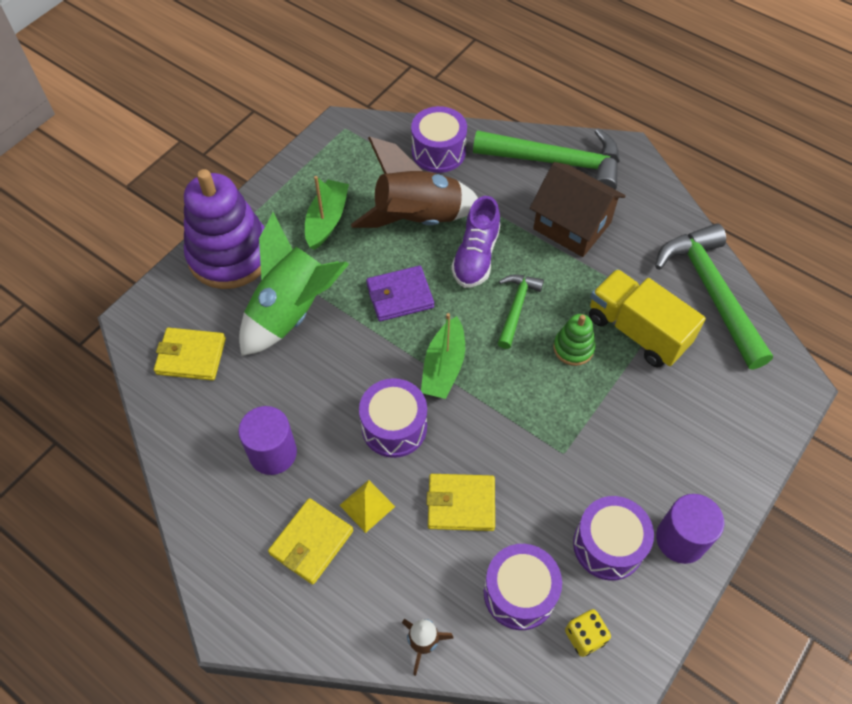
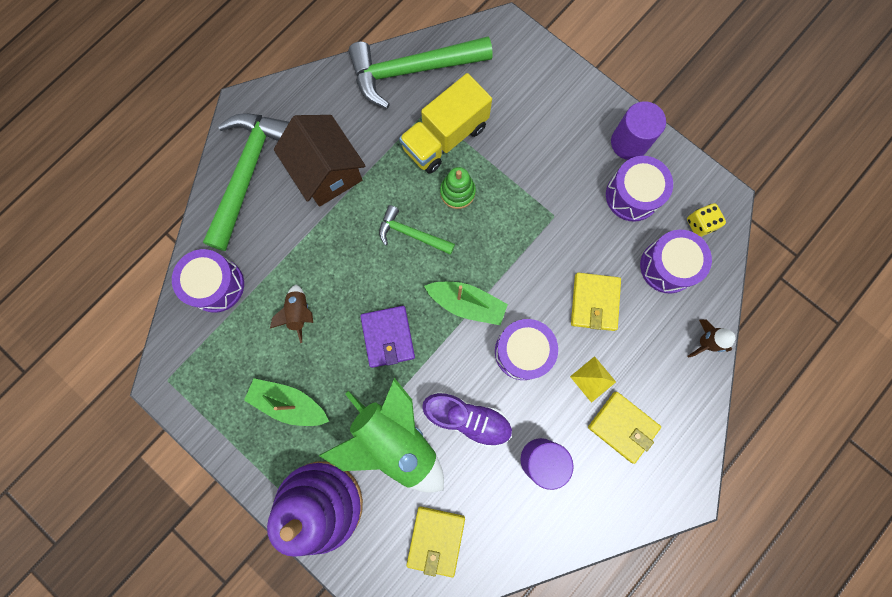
camera: 85 degrees left, 20 degrees up
brown rocket [351,137,478,228] -> brown rocket [270,285,313,343], size x0.46
purple shoe [451,196,501,288] -> purple shoe moved to [422,391,512,448]
brown house [530,162,626,257] -> brown house turned 75 degrees counterclockwise [274,115,366,207]

